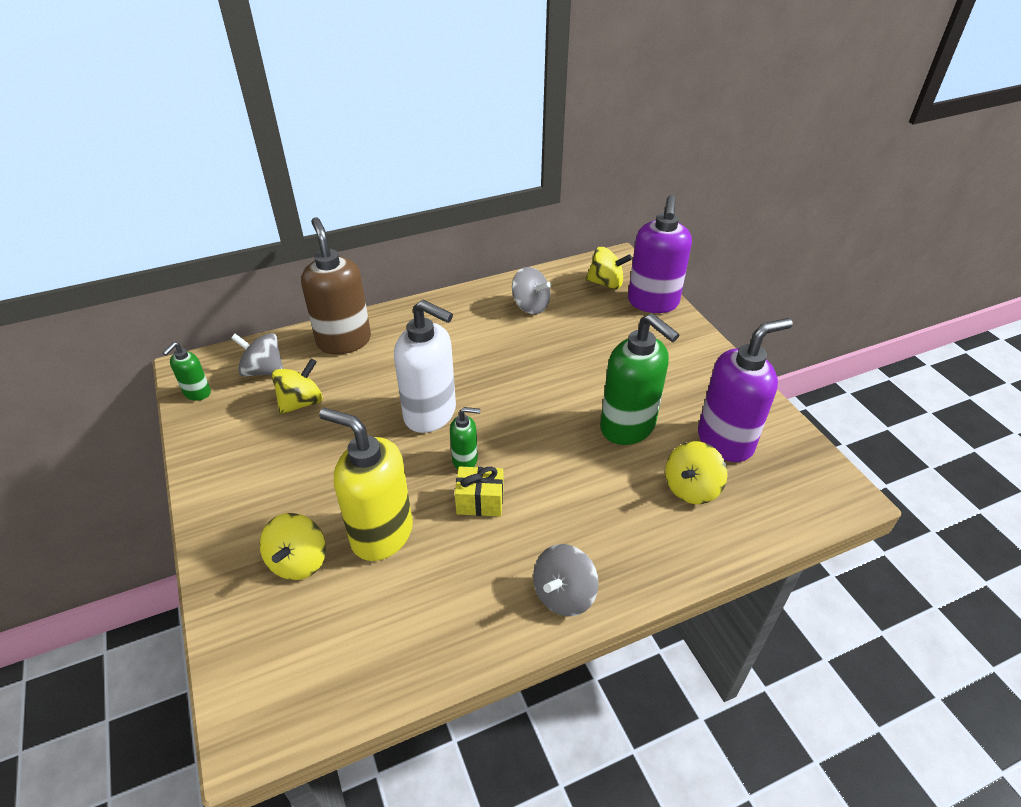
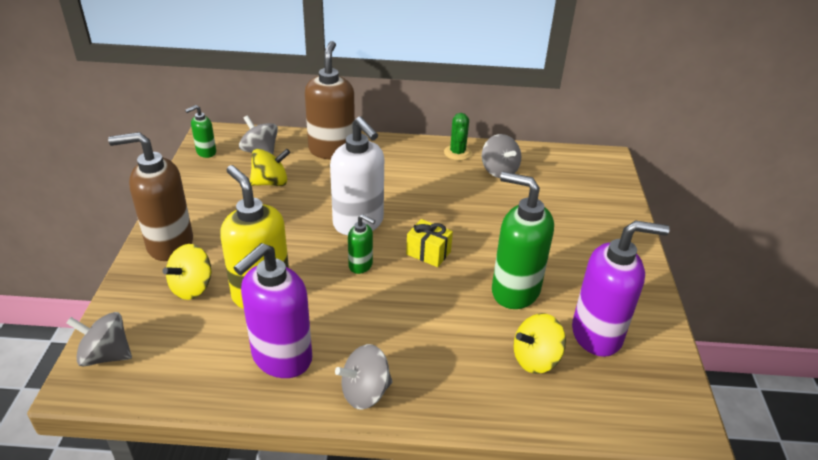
camera: 25 degrees right, 5 degrees down
yellow gift [455,466,504,517] -> yellow gift moved to [406,219,453,267]
yellow spinning top [586,247,632,290] -> none
green soap dispenser [600,313,679,445] -> green soap dispenser turned 135 degrees clockwise [492,172,554,309]
purple soap dispenser [628,195,692,313] -> purple soap dispenser moved to [233,243,312,378]
none -> grey spinning top [66,312,132,367]
none -> brown soap dispenser [108,132,193,261]
none -> green cactus [444,113,472,161]

